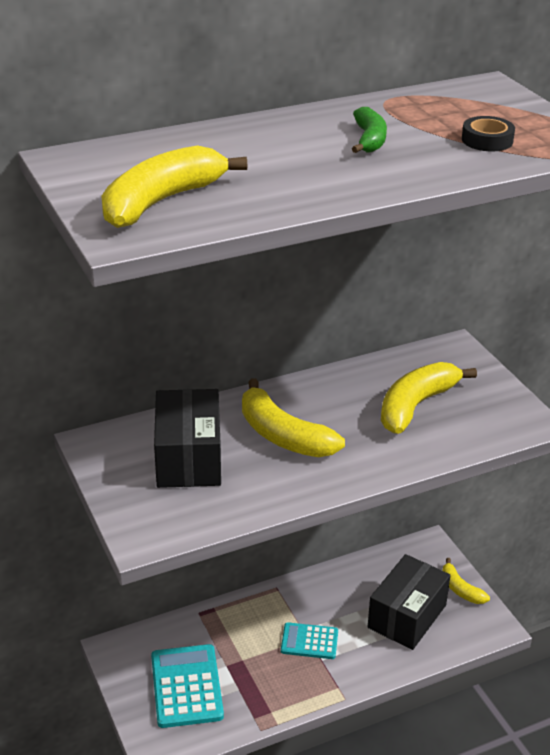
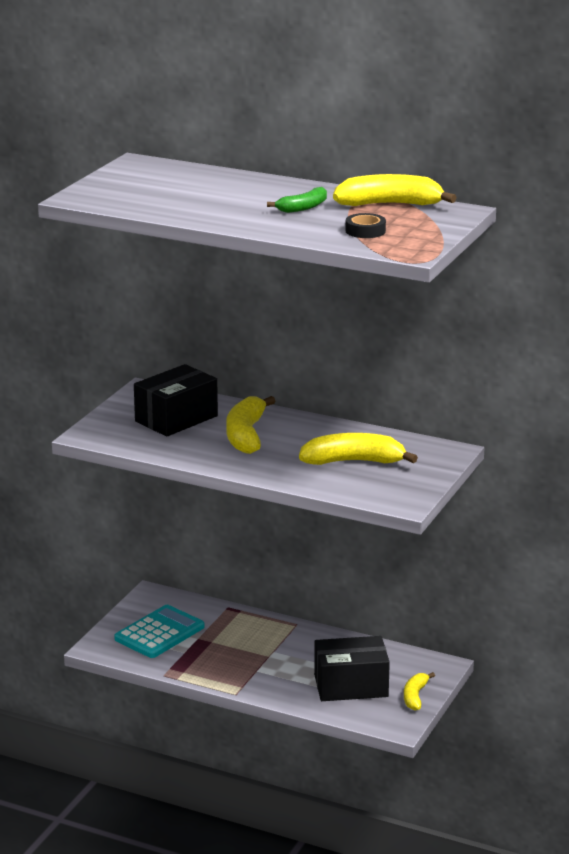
camera: 50 degrees right, 10 degrees down
yellow banana [102,146,247,228] -> yellow banana moved to [333,174,457,206]
turquoise calculator [281,622,338,659] -> none

